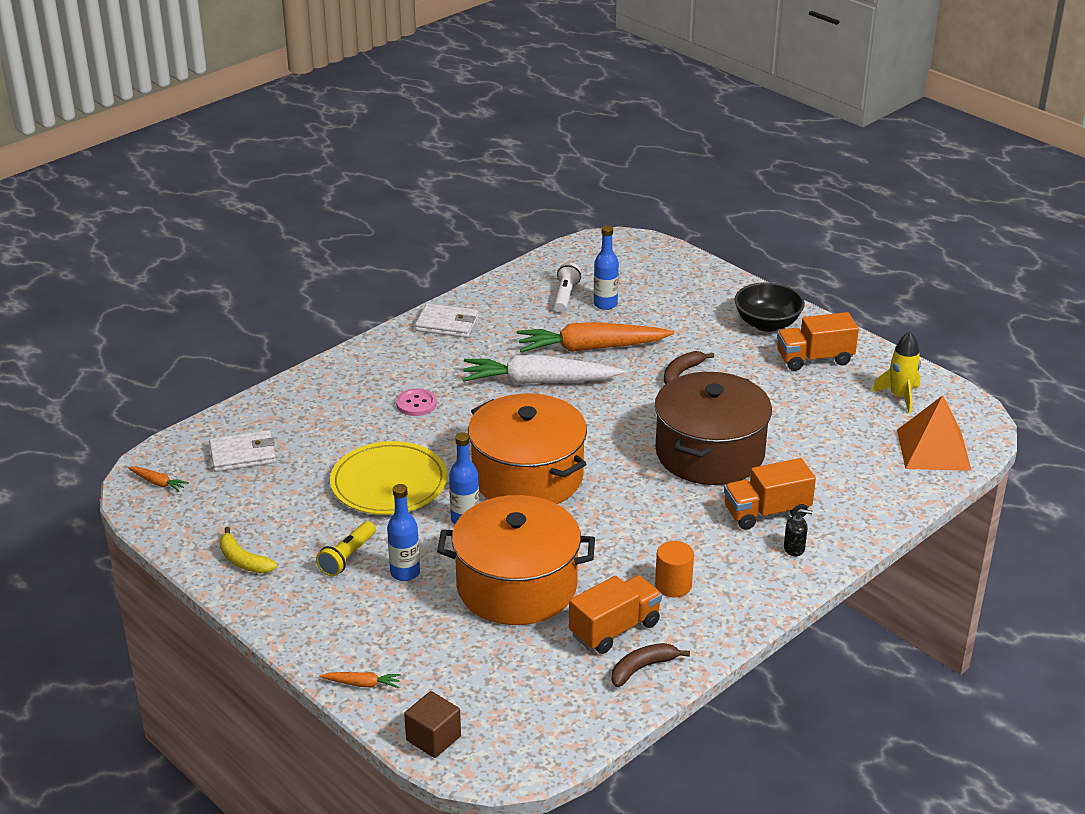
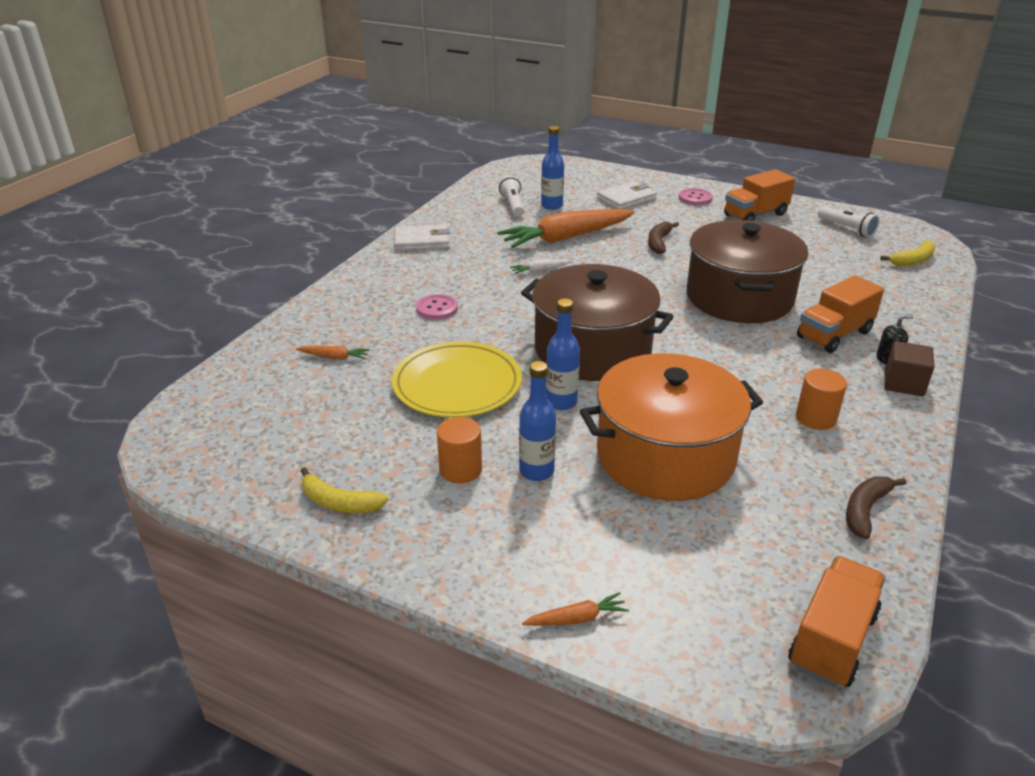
camera: 20 degrees left, 0 degrees up
orange carrot [128,466,189,492] -> orange carrot moved to [296,346,370,360]
white wallet [209,430,276,472] -> white wallet moved to [597,181,657,209]
yellow flashlight [316,521,376,576] -> orange cylinder [437,417,482,483]
brown cube [404,691,461,758] -> brown cube moved to [885,341,935,396]
white carrot [462,355,624,384] -> white carrot [510,259,572,274], size x0.40
orange pot [468,393,587,504] -> brown pot [521,264,674,381]
orange truck [569,575,662,654] -> orange truck moved to [788,556,886,687]
black bowl [734,282,805,332] -> pink button [679,188,713,205]
yellow rocket [872,332,921,414] -> white flashlight [818,206,880,237]
orange pyramid [897,395,972,471] -> yellow banana [880,240,935,266]

